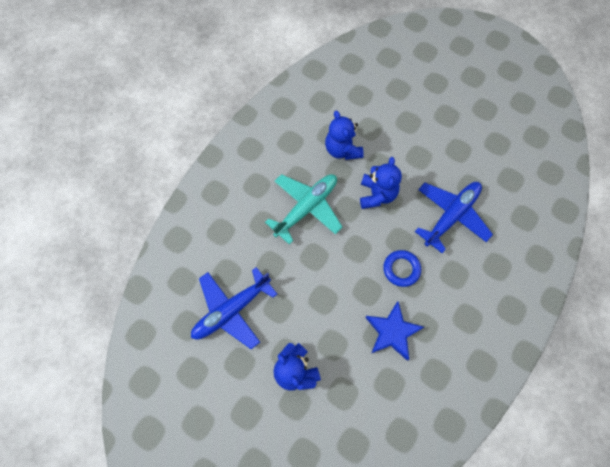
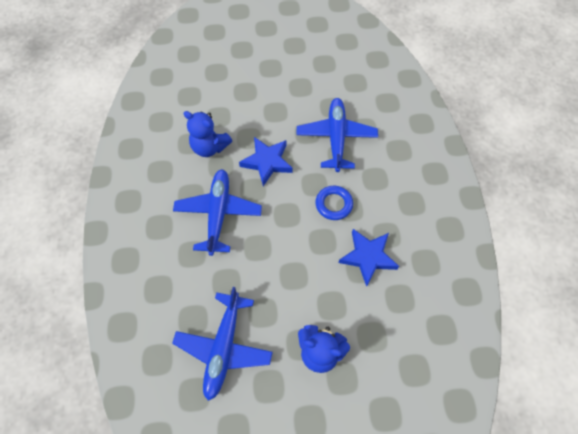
camera: 40 degrees left, 5 degrees down
turquoise plane [265,174,342,245] -> blue plane [173,169,262,256]
blue teddy bear [360,157,402,209] -> blue star [239,137,293,186]

